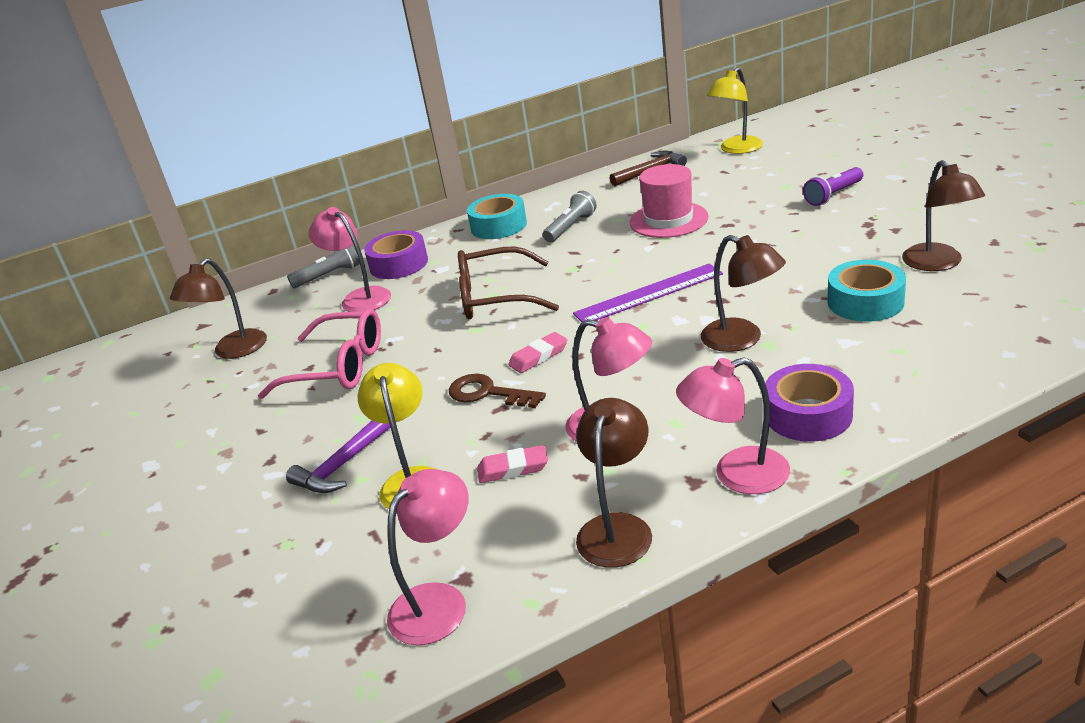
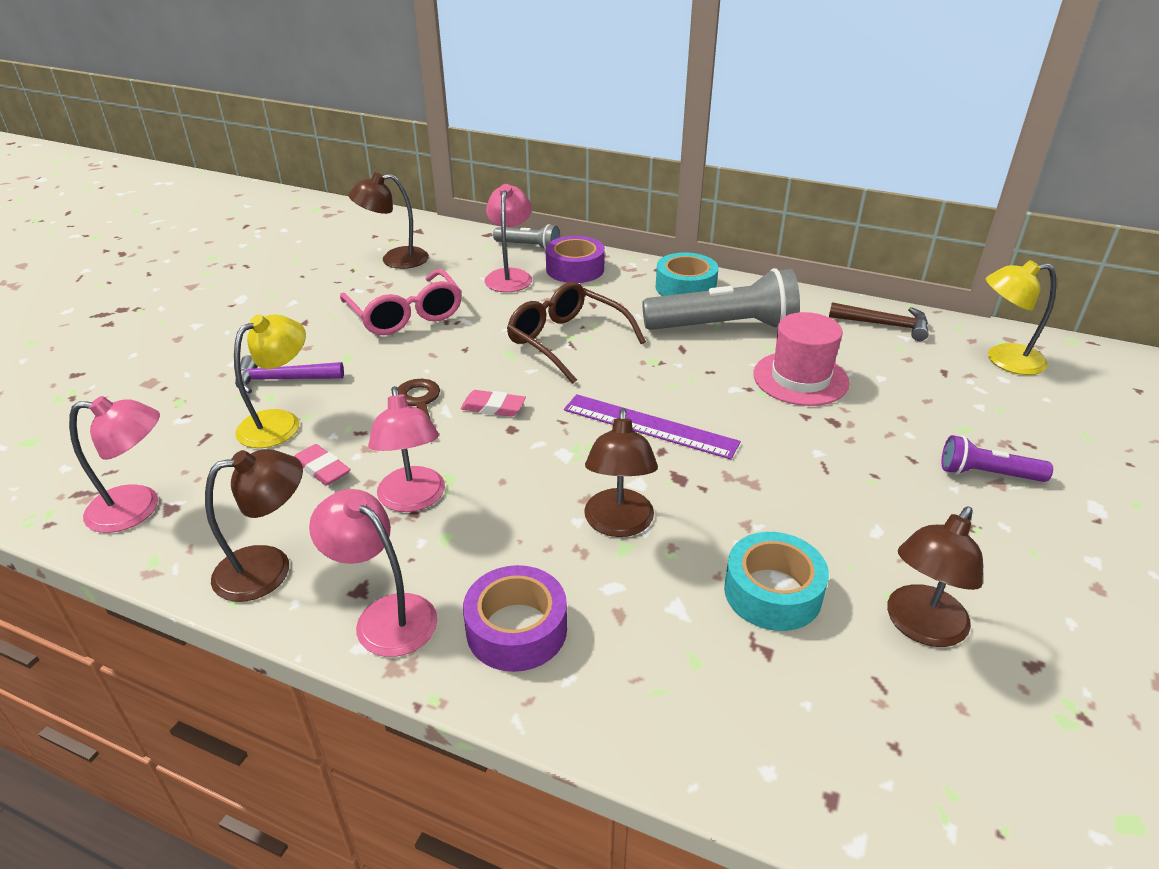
camera: 45 degrees right, 5 degrees up
grey flashlight [543,191,597,242] -> grey flashlight [642,268,800,330], size x1.92

